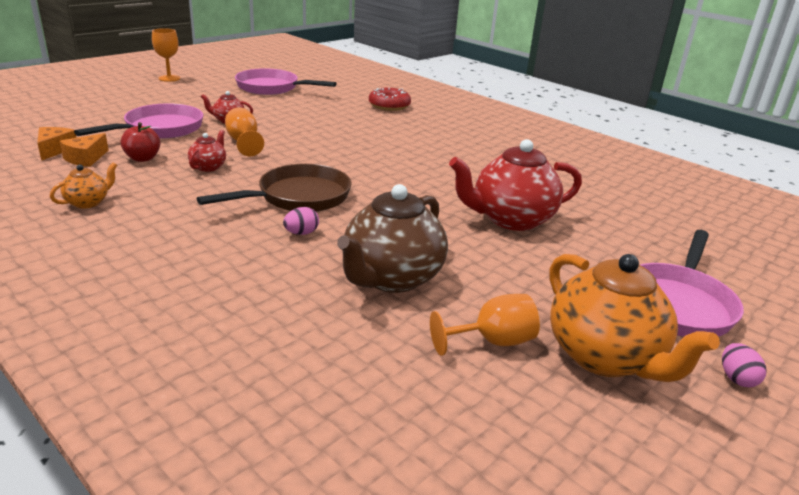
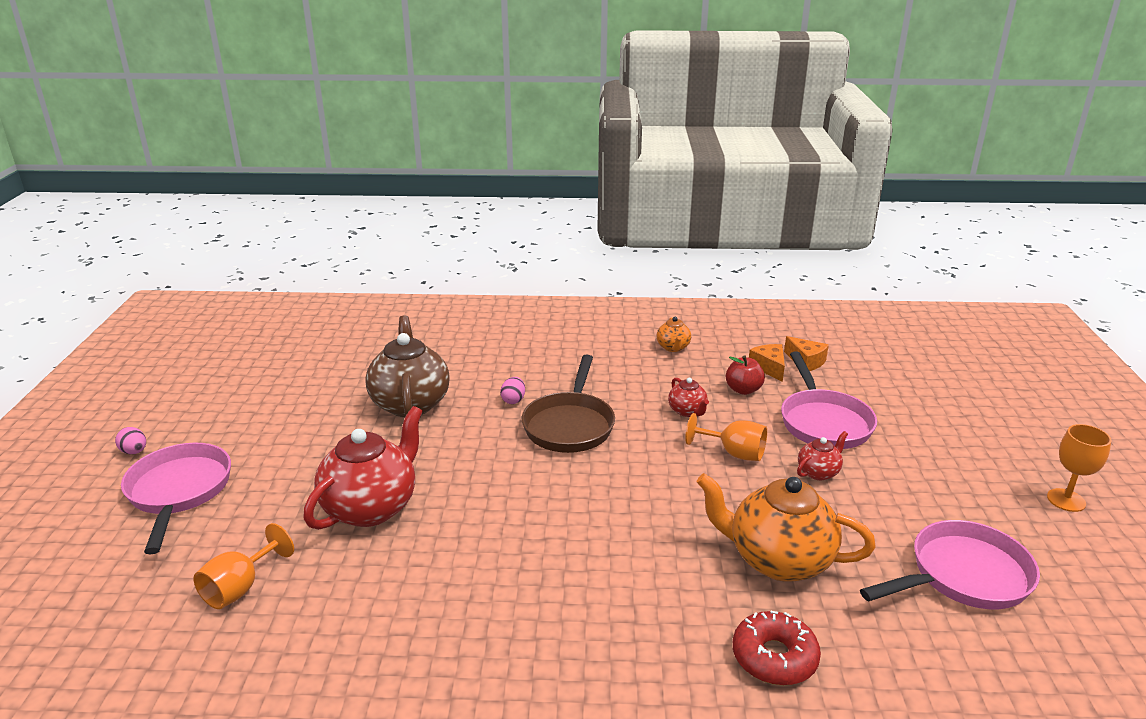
camera: 140 degrees right, 0 degrees up
orange goblet [430,294,540,356] -> orange goblet moved to [193,523,294,609]
orange teapot [550,254,720,382] -> orange teapot moved to [696,473,876,582]

